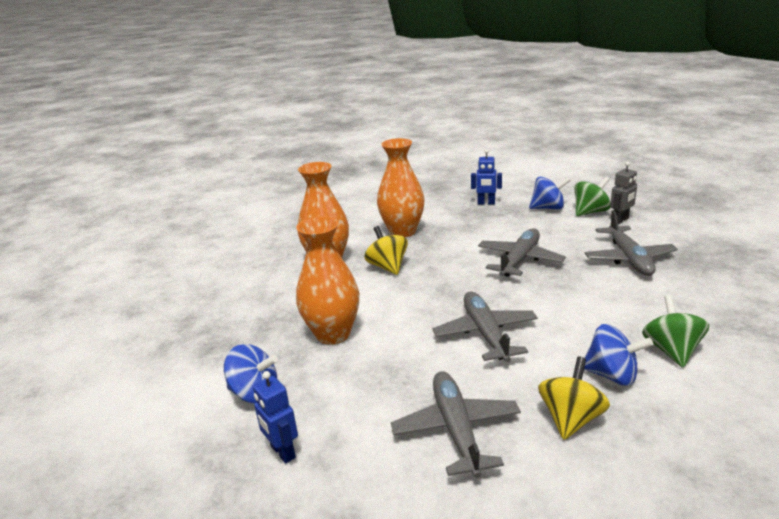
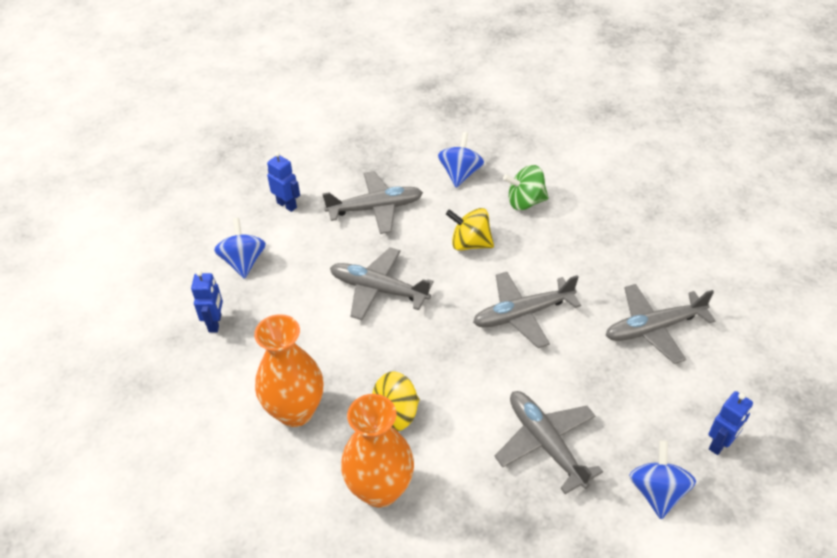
camera: 100 degrees left, 20 degrees up
orange vase [296,216,359,345] -> grey plane [494,391,603,494]
yellow spinning top [538,357,610,440] -> yellow spinning top moved to [446,208,494,251]
green spinning top [575,177,611,216] -> none
blue spinning top [584,324,653,386] -> blue spinning top moved to [438,132,484,188]
grey robot [610,162,637,224] -> blue robot [267,152,300,212]

